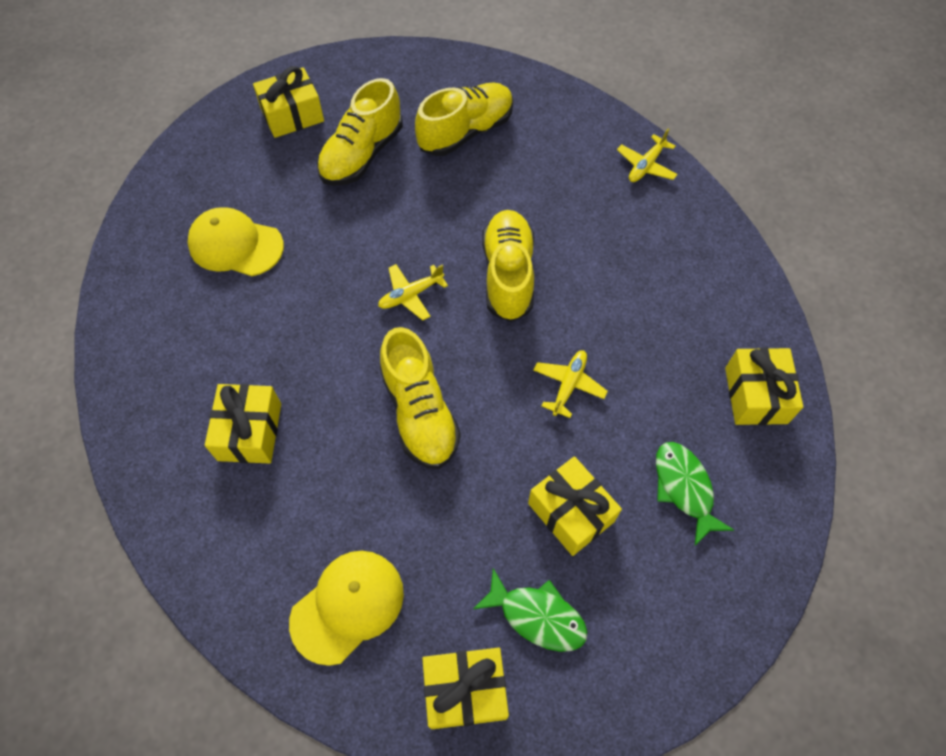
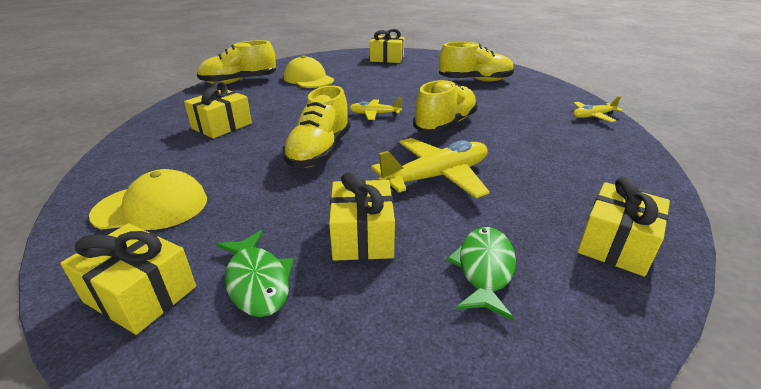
camera: 35 degrees right, 30 degrees down
yellow shoe [317,78,403,186] -> yellow shoe moved to [197,40,276,84]
yellow plane [533,350,608,418] -> yellow plane [371,138,490,198], size x1.85

